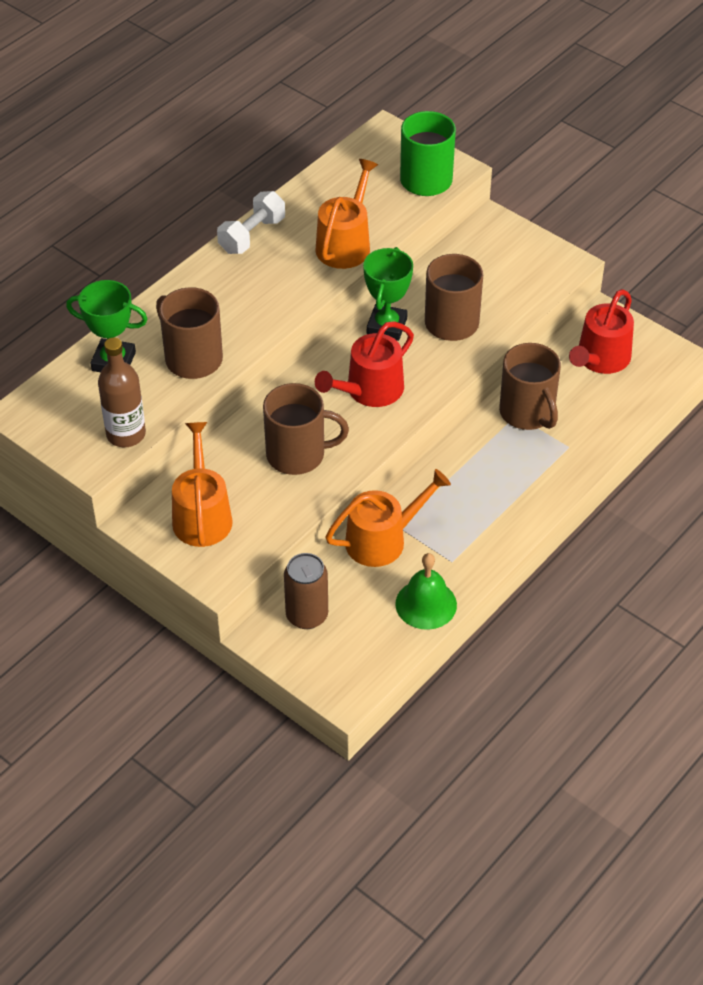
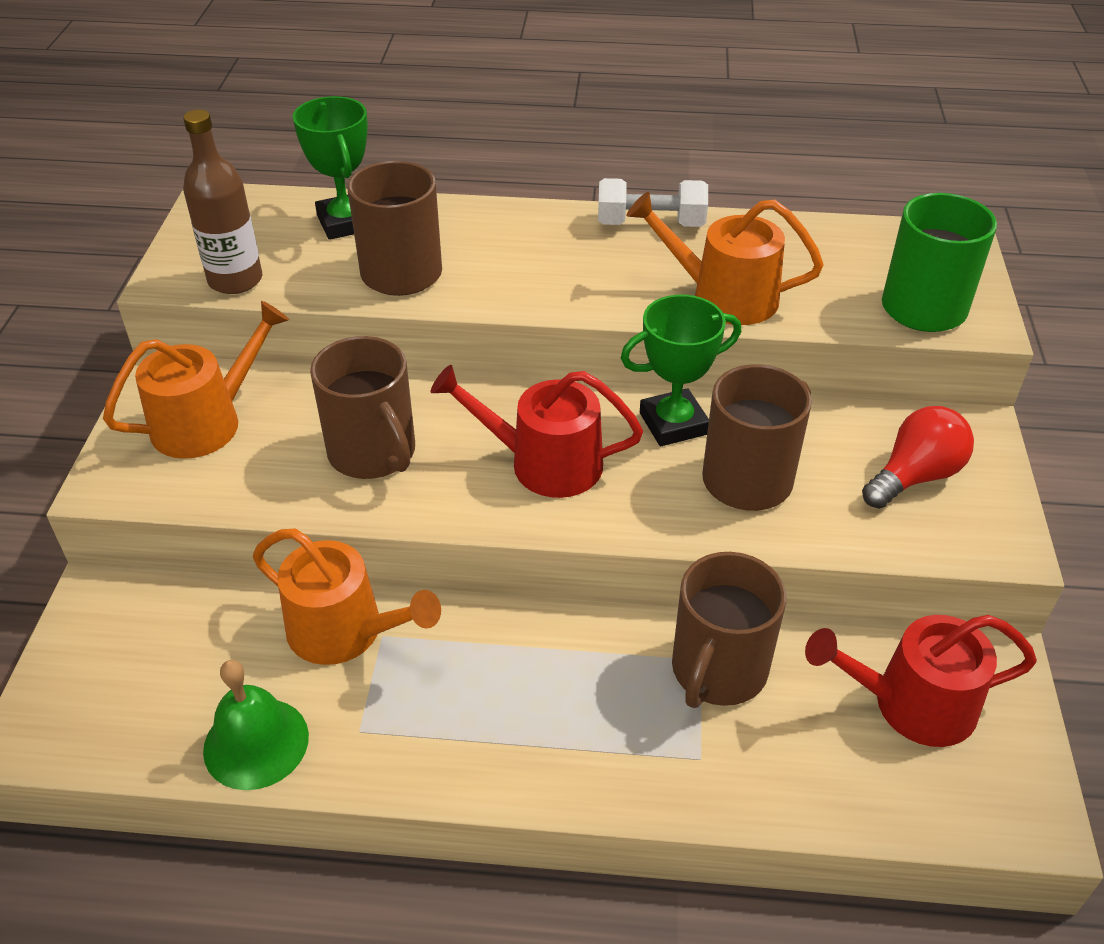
camera: 55 degrees right, 5 degrees down
brown can [284,553,328,629] -> none
orange watering can [315,159,378,269] -> orange watering can turned 150 degrees counterclockwise [627,192,824,325]
none -> red light bulb [862,406,974,509]

